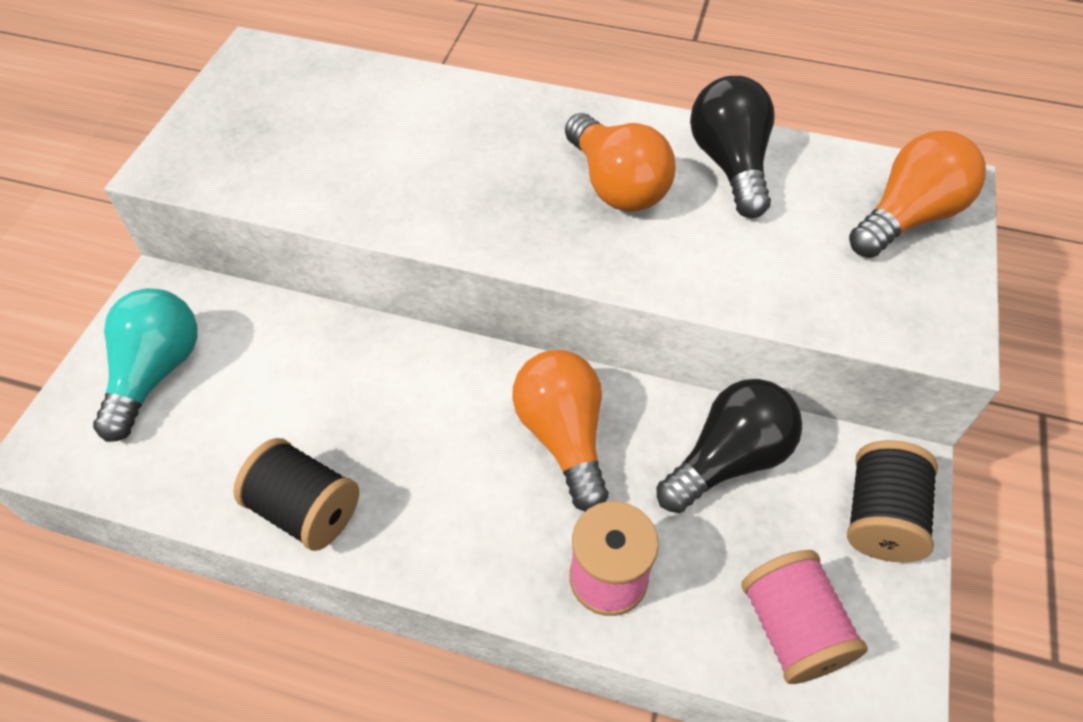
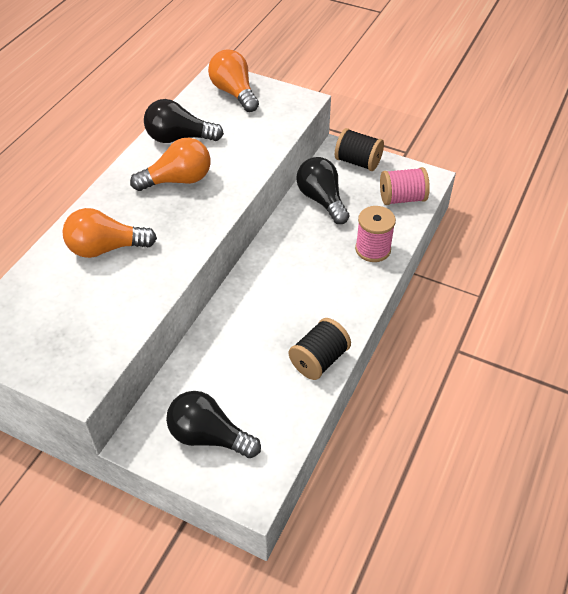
camera: 80 degrees left, 5 degrees down
turquoise light bulb [93,288,198,442] -> black light bulb [166,391,261,458]
orange light bulb [512,350,608,511] -> orange light bulb moved to [62,208,157,258]

